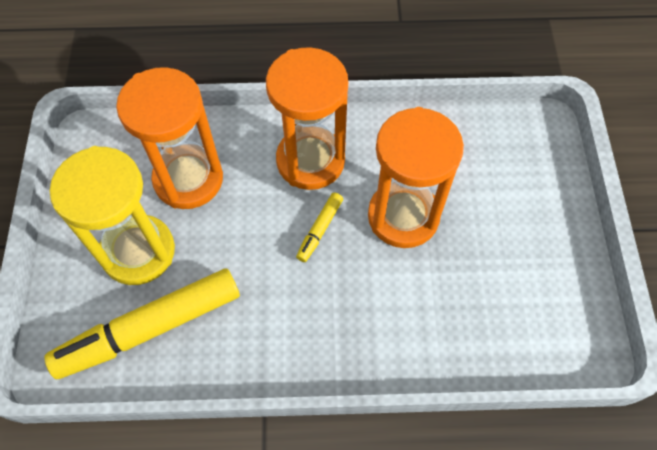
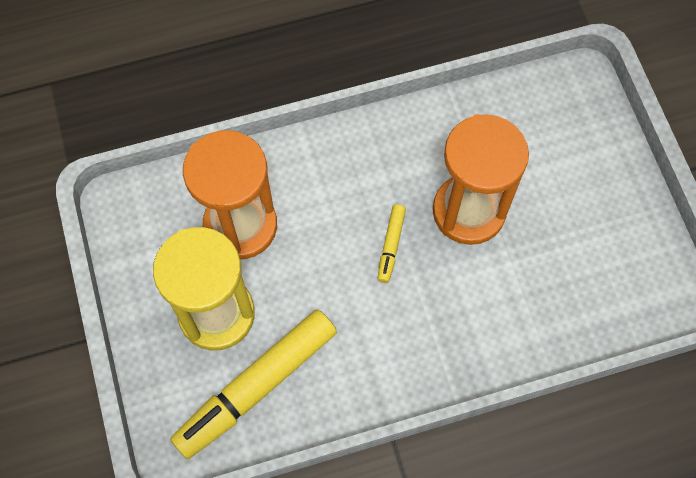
camera: 15 degrees left, 5 degrees up
orange hourglass [266,47,348,190] -> none

